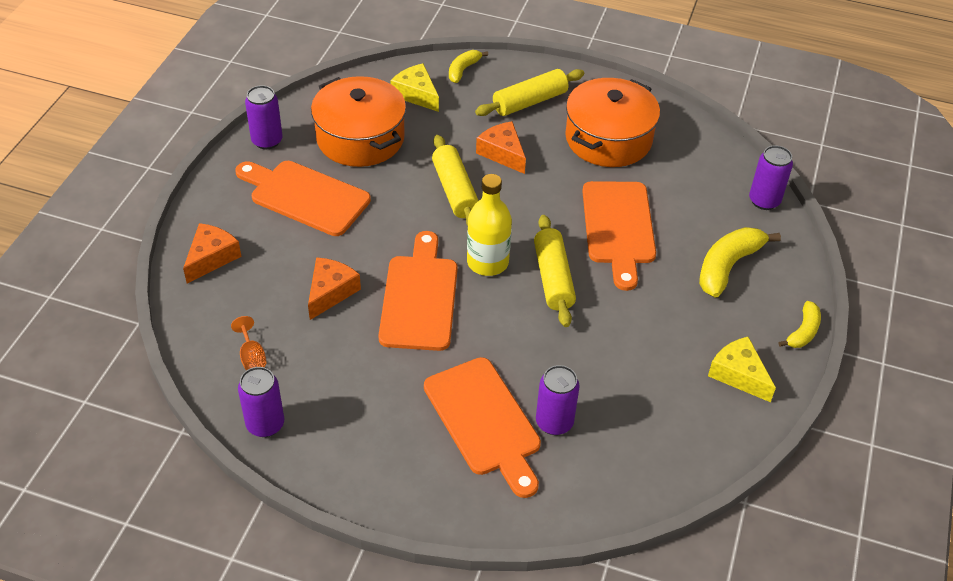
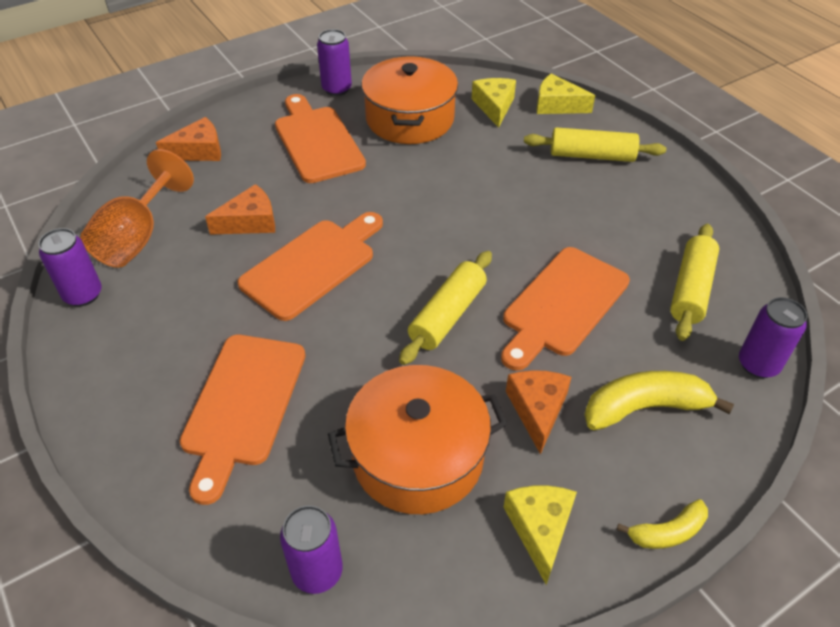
camera: 40 degrees right, 0 degrees up
orange goblet [231,316,267,370] -> orange goblet [80,149,194,268], size x2.24
yellow rolling pin [432,135,479,226] -> yellow rolling pin moved to [670,224,719,341]
yellow banana [449,50,488,83] -> yellow cheese [537,73,595,114]
yellow bottle [467,174,512,276] -> none
orange cheese [476,121,526,174] -> orange cheese moved to [506,370,571,455]
purple can [536,365,580,435] -> purple can moved to [280,505,343,594]
orange pot [565,78,660,167] -> orange pot moved to [328,365,507,514]

